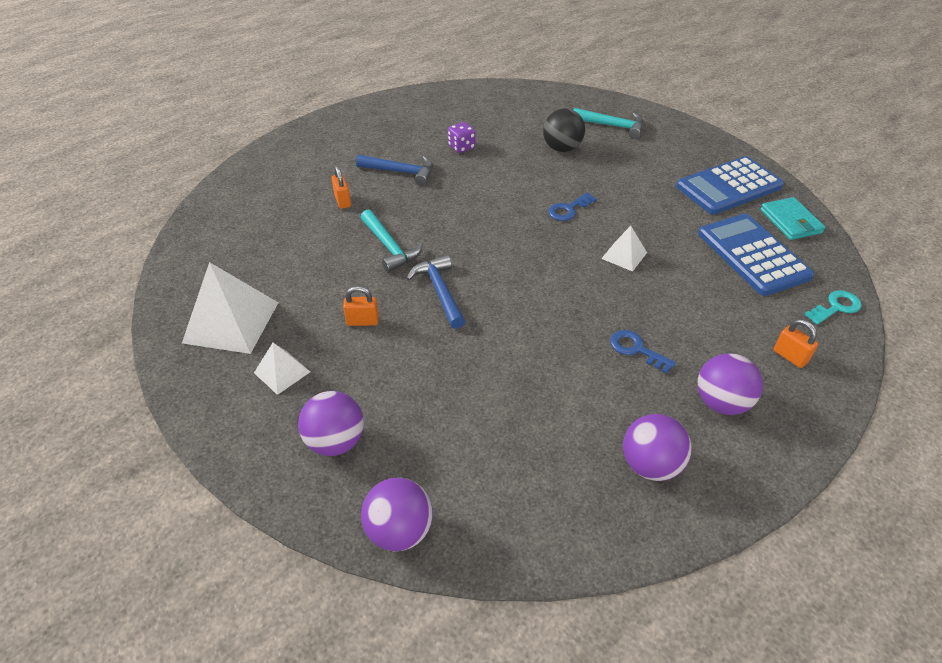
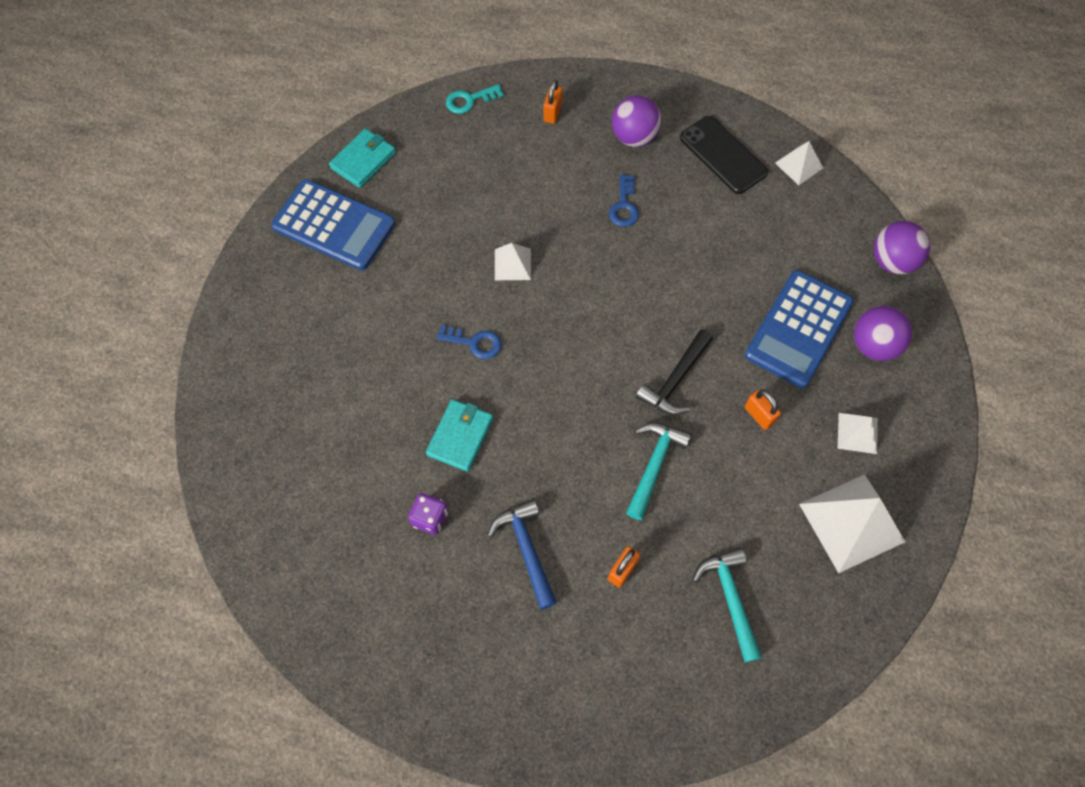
camera: 125 degrees left, 20 degrees up
blue hammer [406,255,465,329] -> black hammer [636,329,713,415]
black ball [543,109,585,152] -> none
turquoise hammer [574,108,644,139] -> turquoise hammer moved to [693,548,762,663]
purple ball [623,414,691,481] -> black phone [680,116,768,194]
blue calculator [698,214,814,296] -> blue calculator moved to [745,270,854,388]
turquoise key [804,290,862,325] -> turquoise key turned 45 degrees counterclockwise [446,84,504,114]
none -> turquoise wallet [426,399,493,472]
none -> white pyramid [775,141,823,185]

